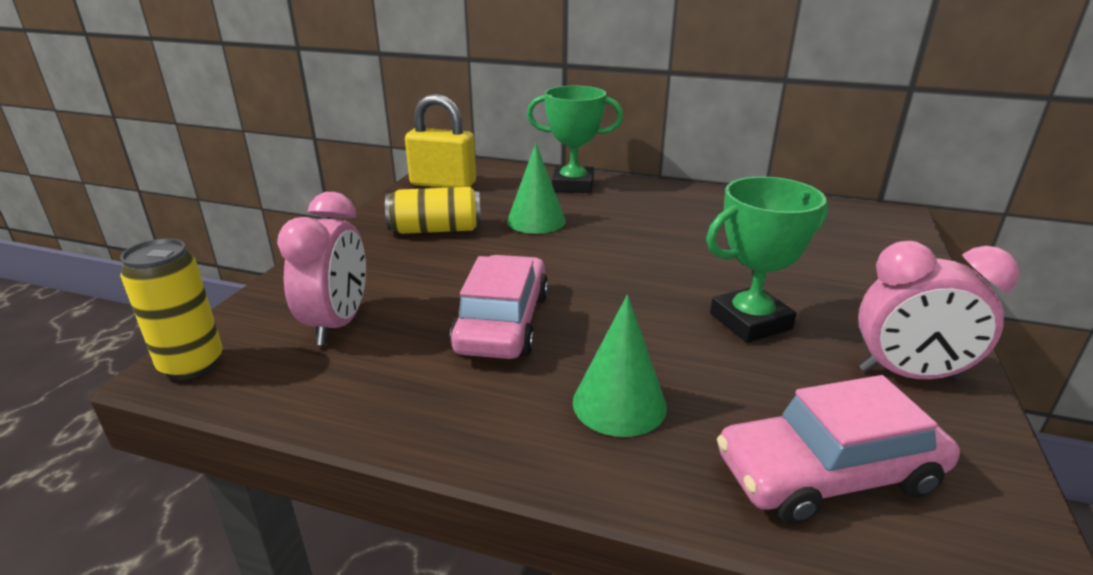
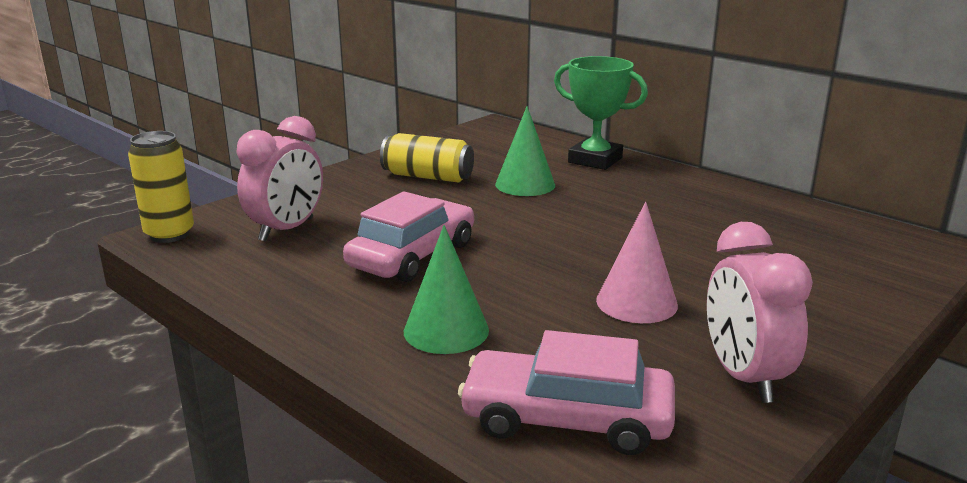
camera: 25 degrees right, 5 degrees down
yellow padlock [405,94,476,188] -> none
green trophy [706,176,828,343] -> pink cone [596,202,678,323]
pink clock [858,241,1019,381] -> pink clock turned 45 degrees clockwise [707,222,813,403]

